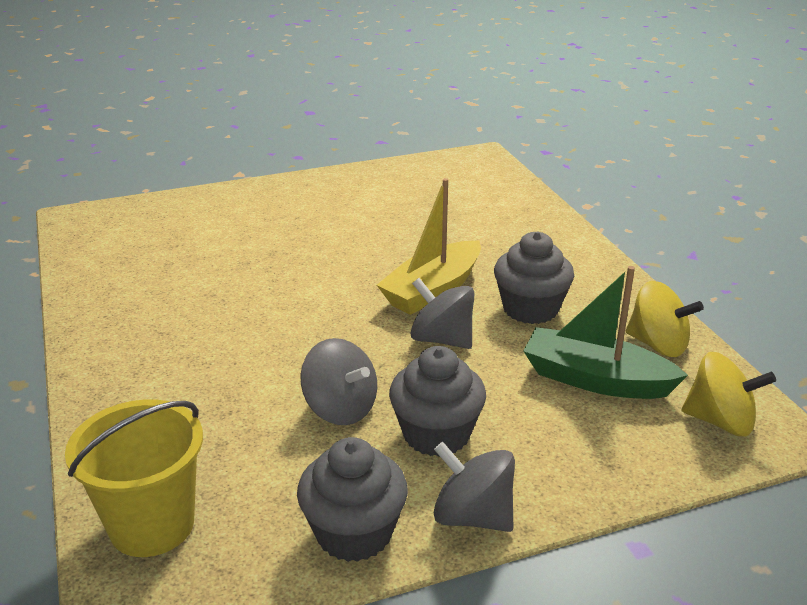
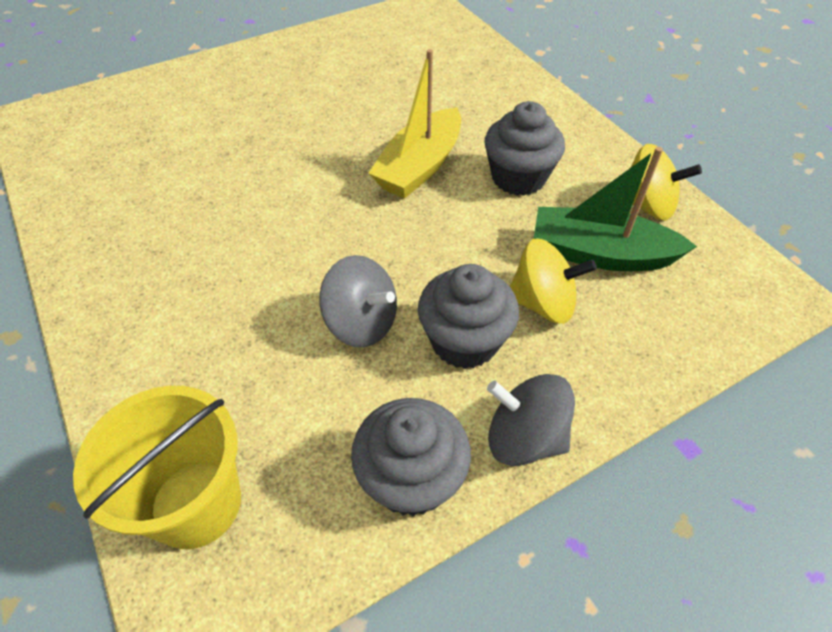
camera: 10 degrees left, 20 degrees up
grey spinning top [410,278,474,349] -> none
yellow spinning top [682,352,776,437] -> yellow spinning top moved to [510,238,597,324]

